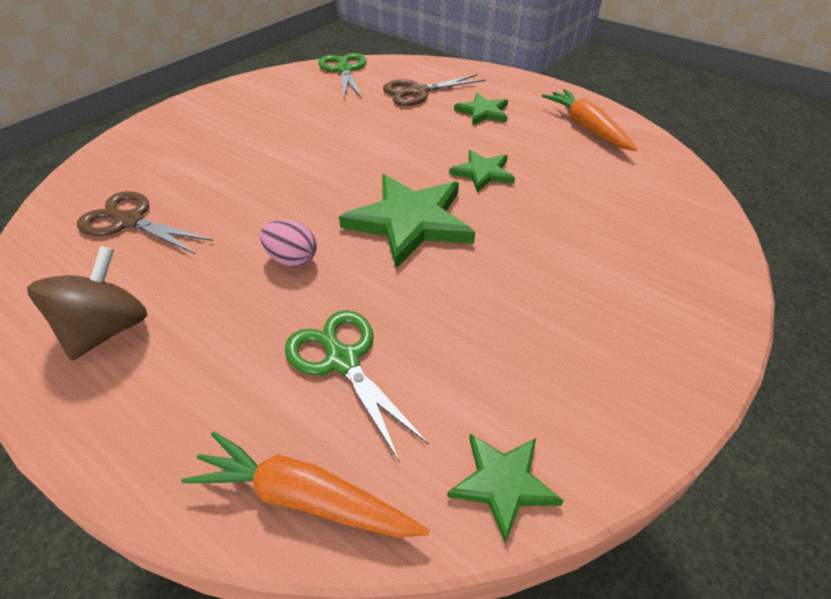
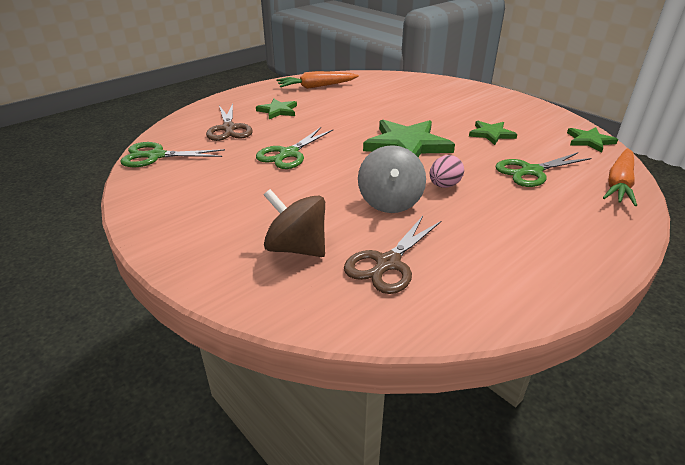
camera: 80 degrees left, 10 degrees down
brown spinning top [27,246,147,361] -> brown spinning top moved to [264,189,325,257]
green star [449,150,515,192] -> green star moved to [469,121,517,145]
none -> green scissors [256,127,334,169]
none -> grey spinning top [358,145,426,213]

